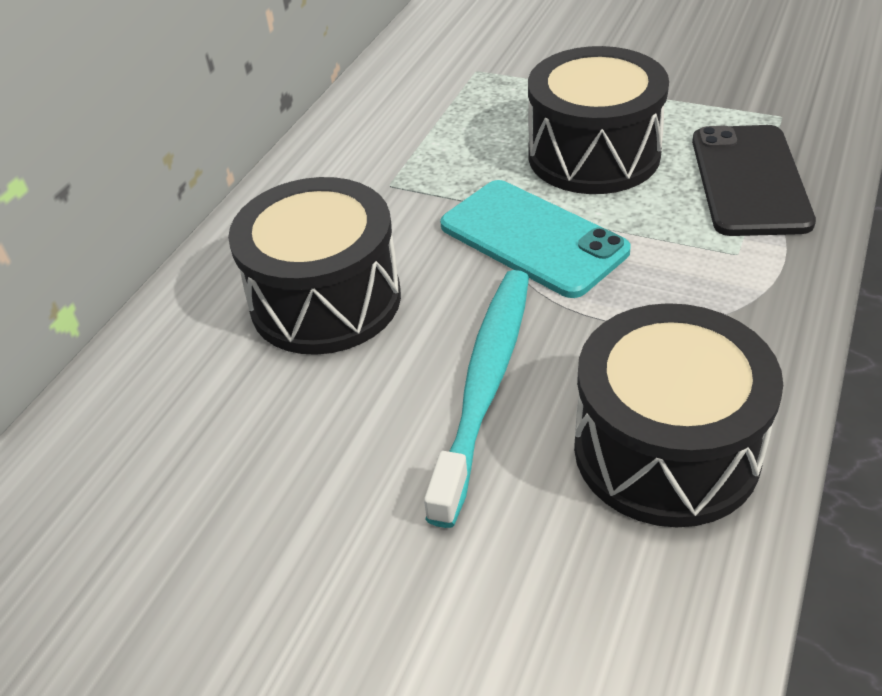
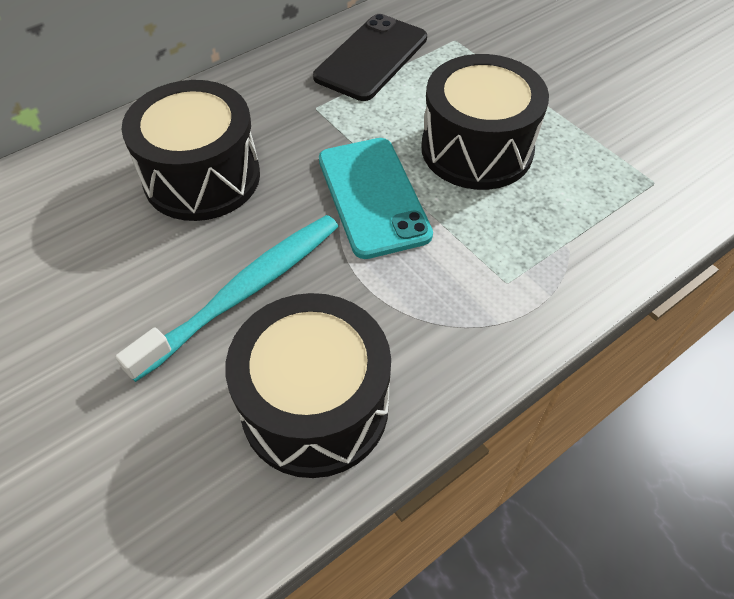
camera: 25 degrees right, 10 degrees up
black phone [692,125,816,236] -> black phone moved to [313,14,427,101]

